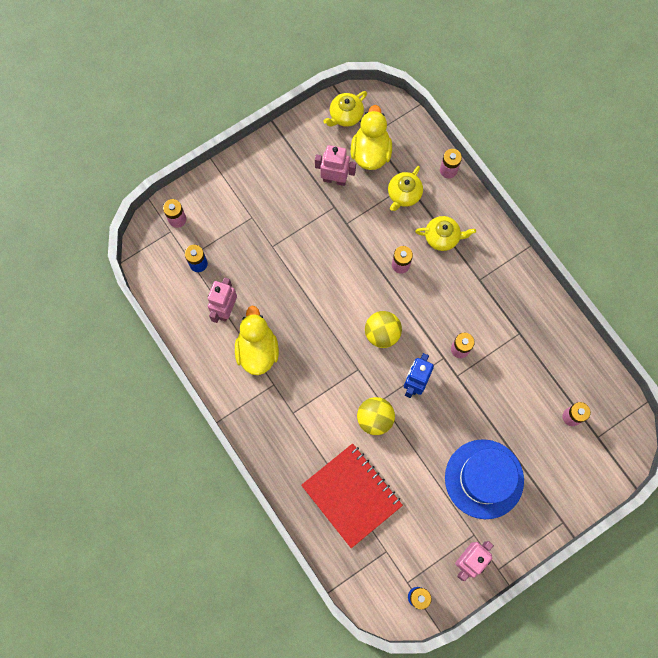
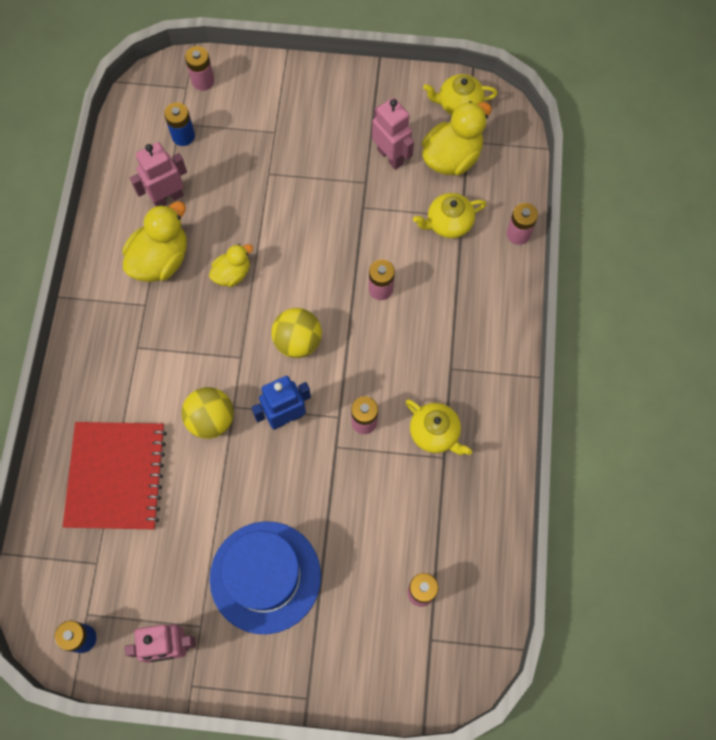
camera: 40 degrees right, 5 degrees down
yellow teapot [415,216,476,251] -> yellow teapot moved to [406,399,472,455]
none -> yellow duck [209,244,253,287]

